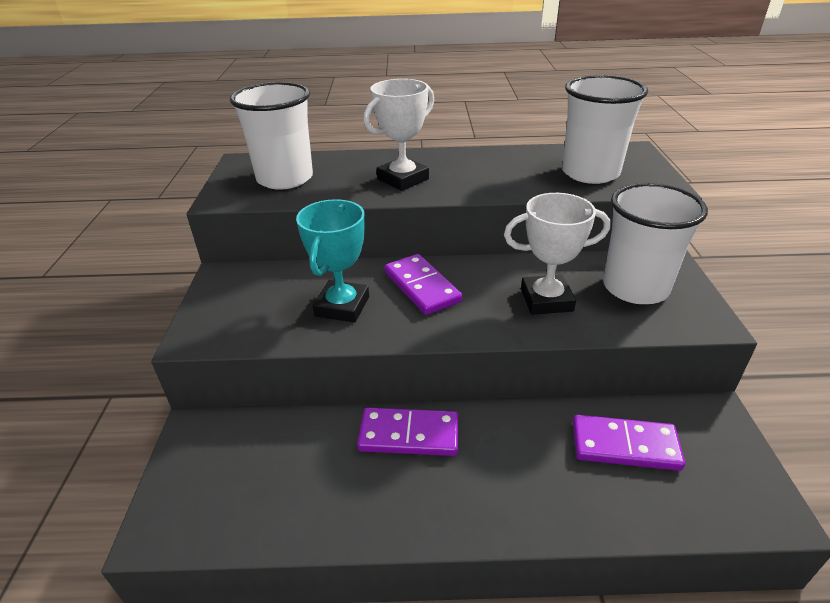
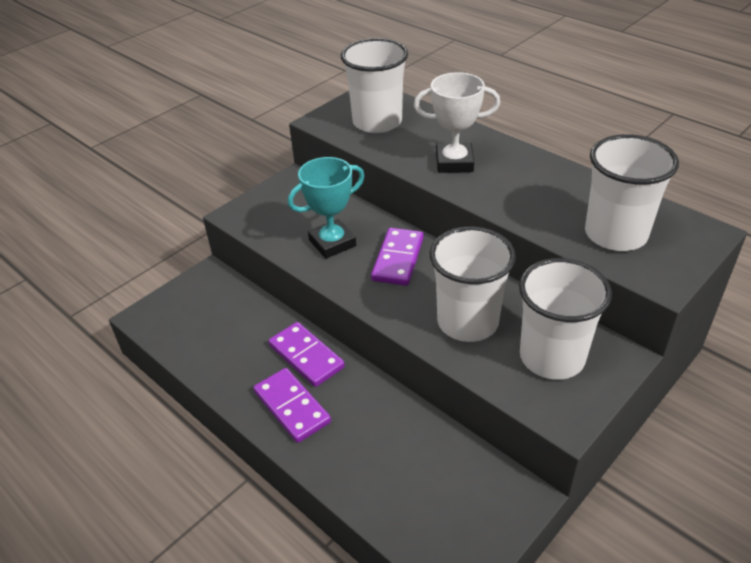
camera: 45 degrees right, 5 degrees up
white trophy [504,193,611,315] -> white cup [430,227,516,342]
purple domino [573,415,685,471] -> purple domino moved to [253,368,331,443]

